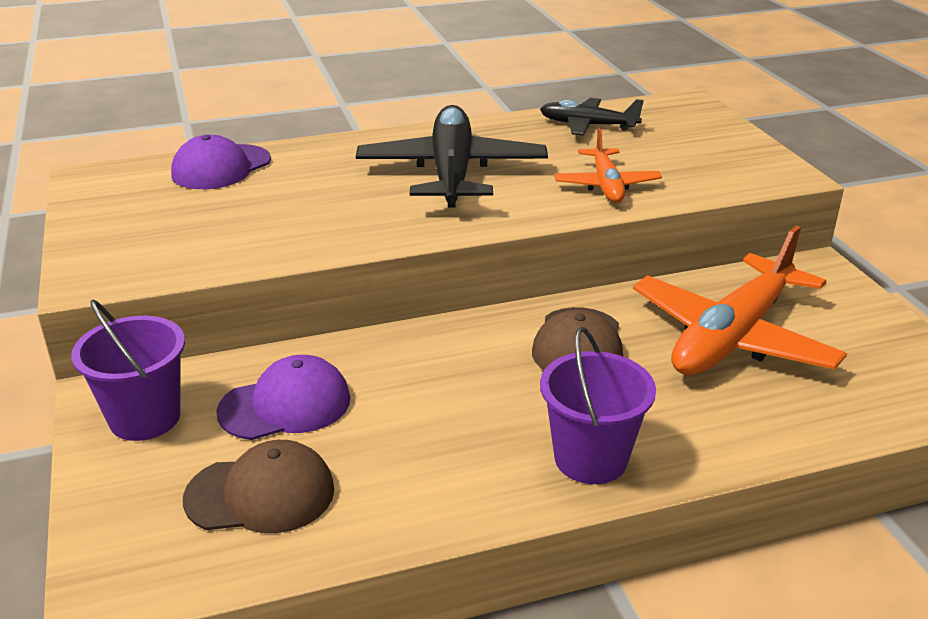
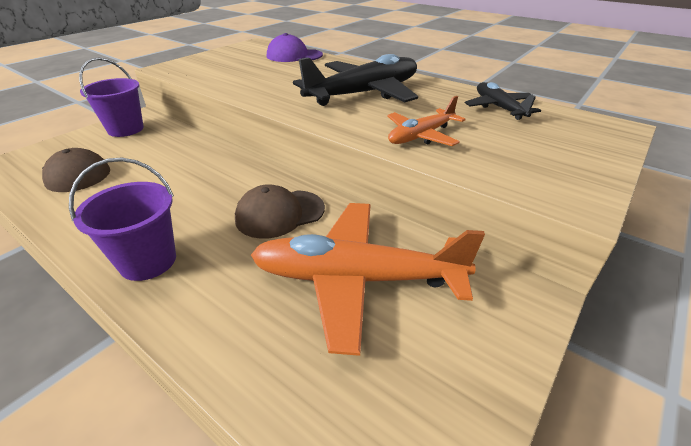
camera: 55 degrees right, 5 degrees up
purple cap [216,355,351,440] -> none

